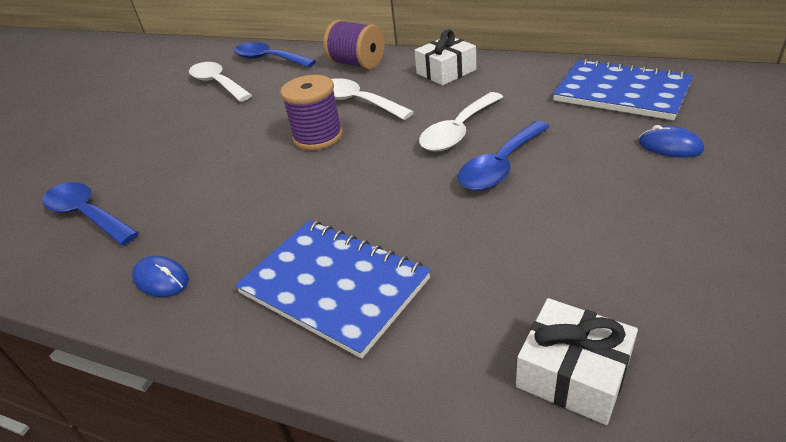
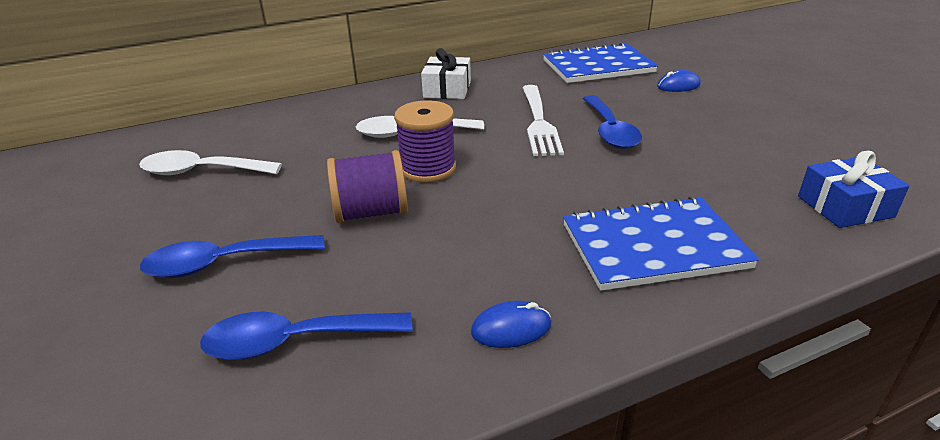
camera: 50 degrees left, 5 degrees down
blue spoon [234,42,316,68] -> blue spoon moved to [140,235,325,278]
purple spool [323,20,385,69] -> purple spool moved to [327,150,408,223]
white spoon [419,92,503,152] -> white fork [522,85,564,156]
white gift [516,298,638,425] -> blue gift [798,151,910,228]

